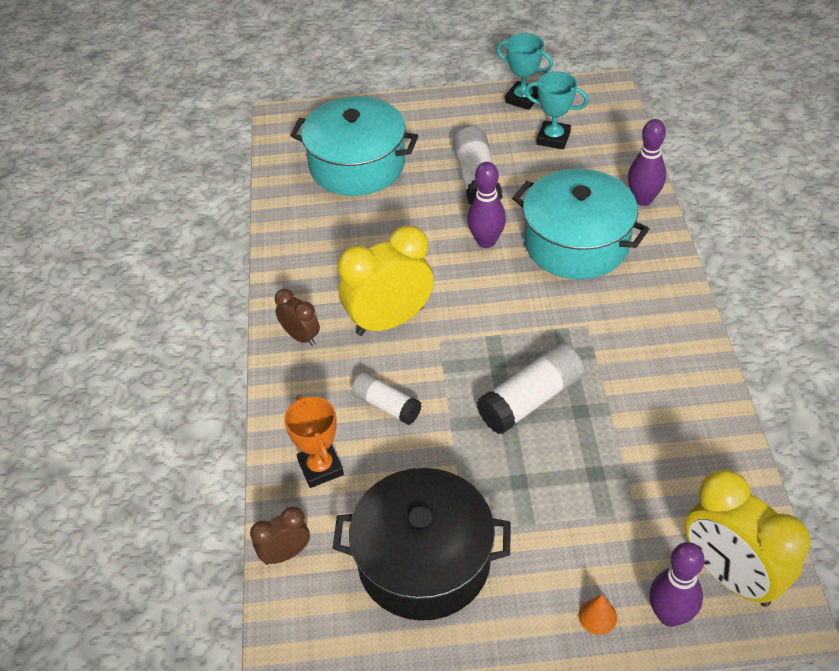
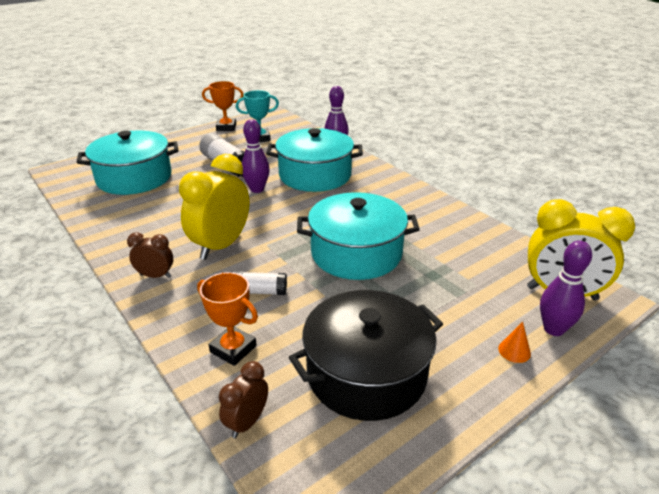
camera: 35 degrees left, 15 degrees down
white glue stick [477,343,584,434] -> turquoise pot [297,192,420,280]
turquoise trophy [496,33,553,110] -> orange trophy [202,81,244,131]

